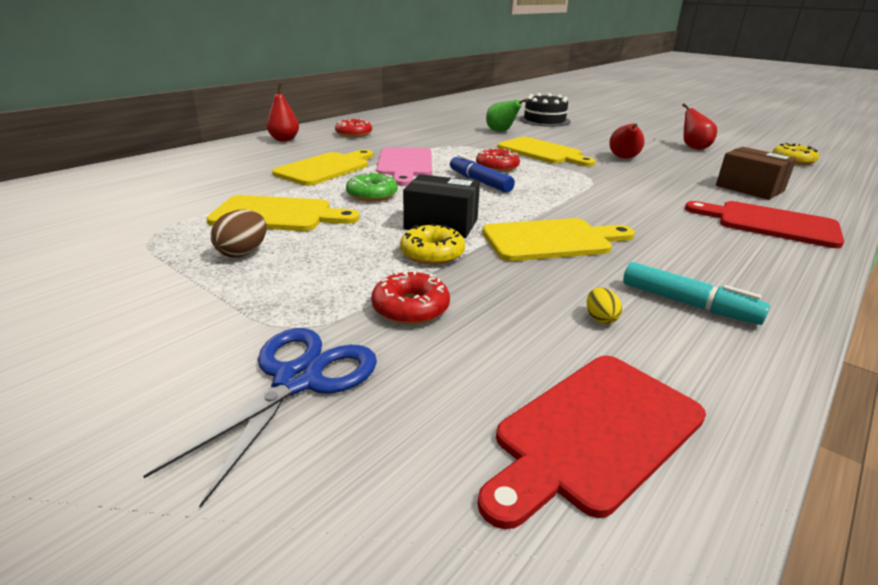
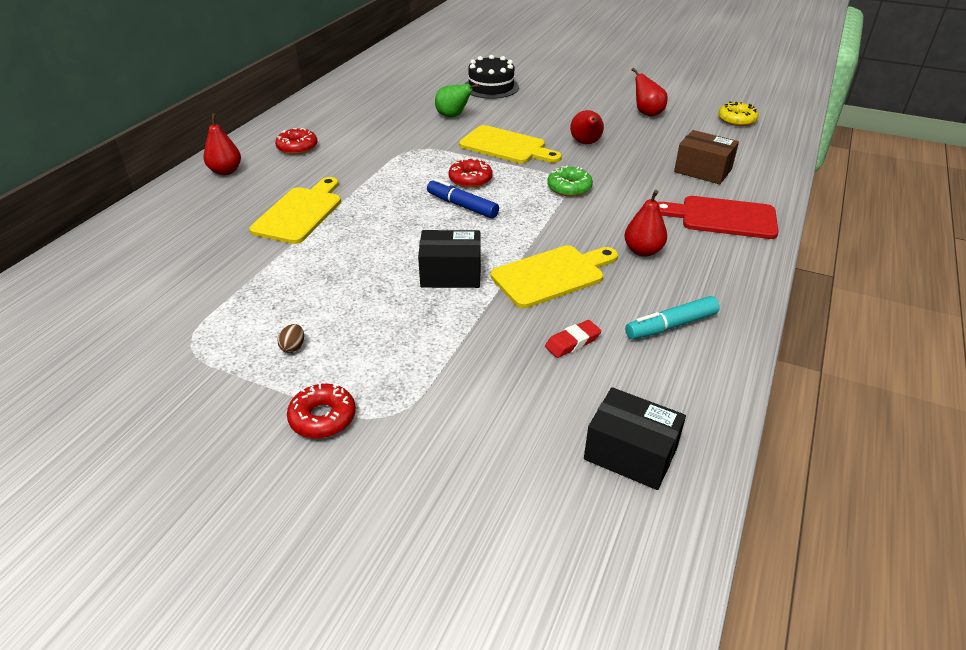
camera: 15 degrees left, 10 degrees up
blue scissors [143,328,377,508] -> none
yellow cutting board [207,195,359,231] -> none
brown egg [211,210,267,258] -> brown egg [278,324,304,353], size x0.61
green donut [346,172,398,202] -> green donut moved to [547,165,593,197]
red donut [371,271,450,324] -> red donut moved to [287,384,356,438]
pink cutting board [376,147,432,186] -> none
yellow donut [400,224,465,265] -> none
red cutting board [478,356,706,529] -> black box [584,387,686,490]
yellow egg [587,287,622,324] -> none
turquoise marker [623,262,770,325] -> turquoise marker turned 135 degrees clockwise [625,296,720,340]
none -> red eraser [545,320,601,358]
none -> red pear [624,190,667,257]

